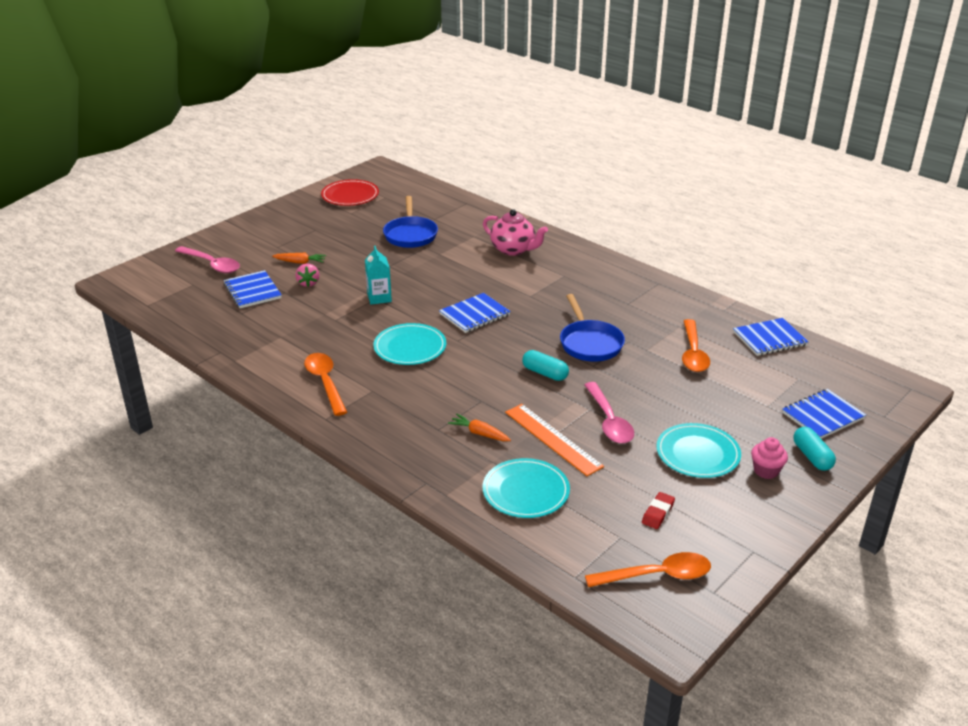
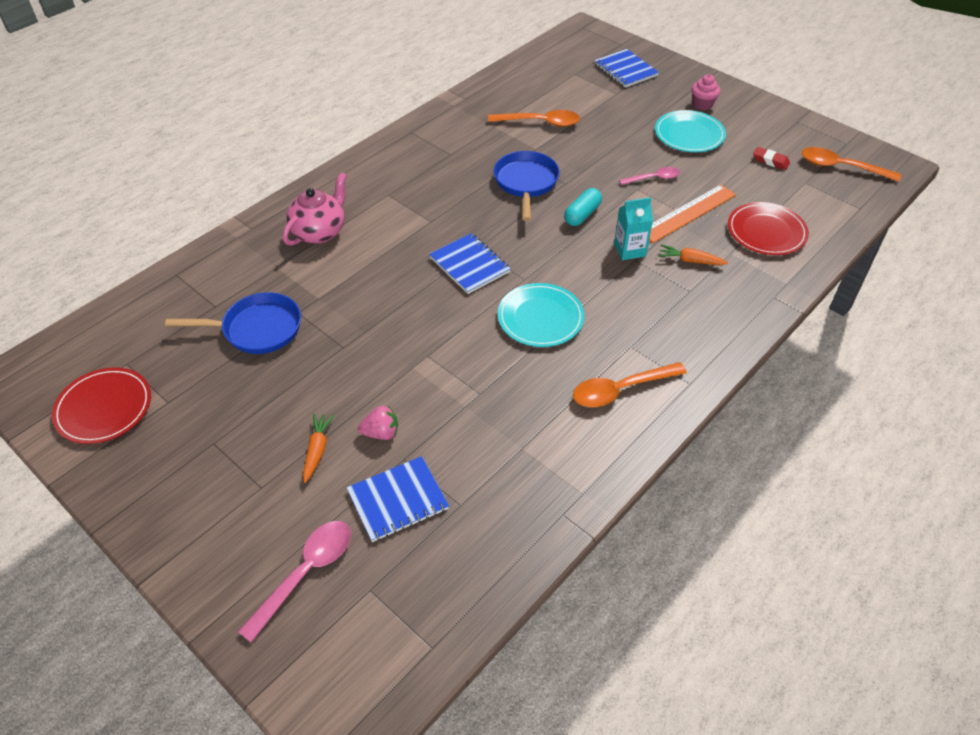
camera: 90 degrees left, 15 degrees up
turquoise carton [365,246,392,305] -> turquoise carton moved to [614,197,653,260]
orange carrot [448,414,511,441] -> orange carrot turned 75 degrees clockwise [658,244,728,265]
turquoise plate [482,458,570,518] -> red plate [728,202,809,255]
blue pan [560,294,625,362] -> blue pan turned 75 degrees counterclockwise [493,151,560,221]
pink spoon [584,382,634,443] -> pink spoon [619,167,680,185], size x0.63
orange spoon [585,552,711,587] -> orange spoon turned 60 degrees counterclockwise [802,147,901,182]
blue notebook [733,318,809,356] -> none
turquoise capsule [793,427,836,471] -> none

